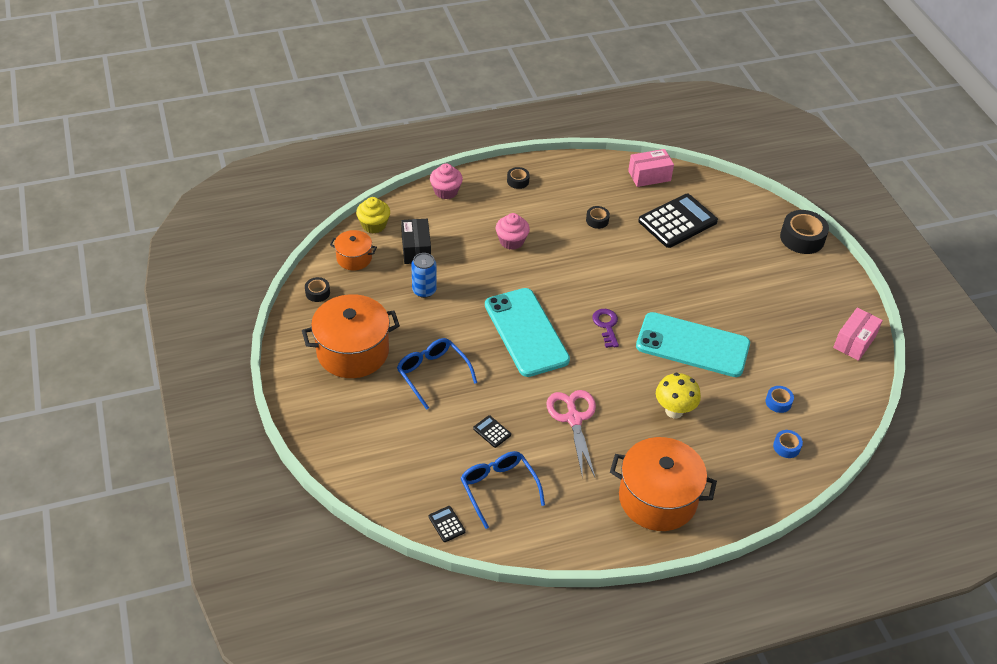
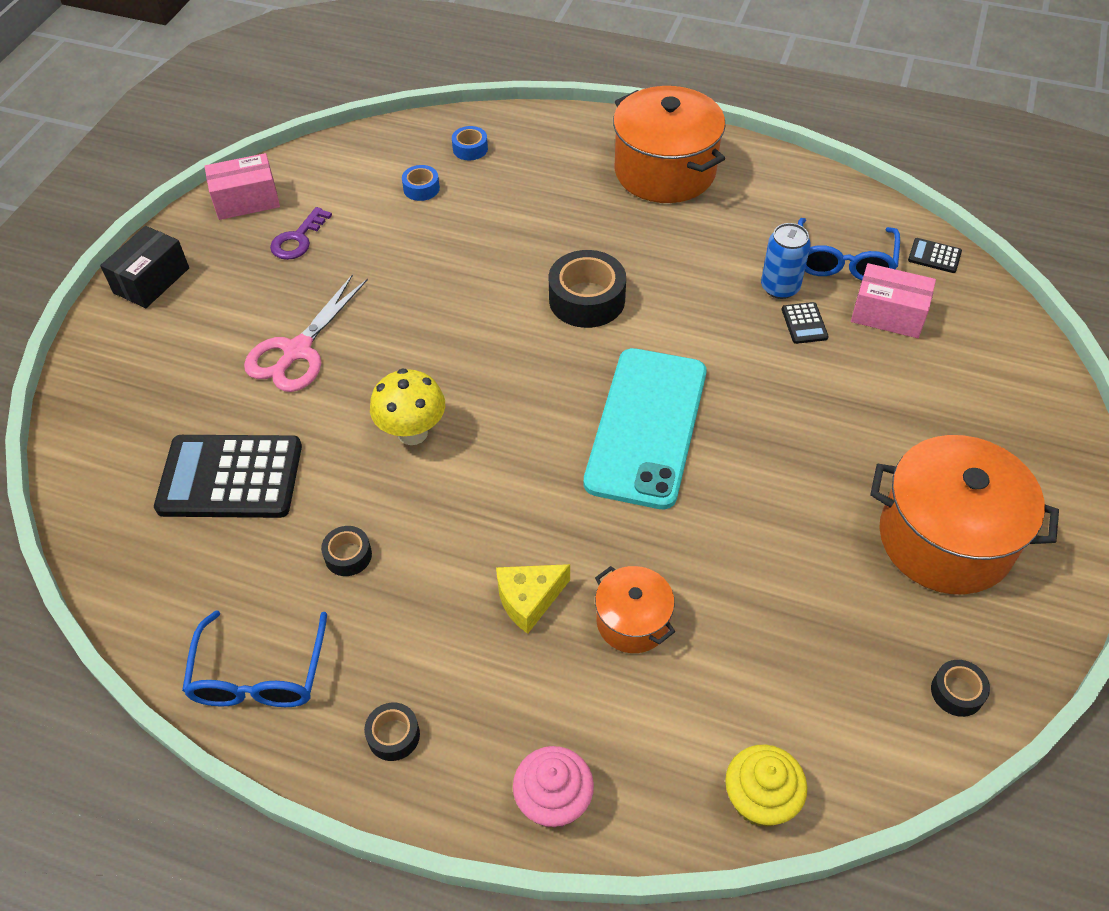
camera: 140 degrees left, 5 degrees up
orange pot [330,230,377,270] -> orange pot moved to [595,566,675,653]
blue glasses [397,338,477,410] -> blue glasses moved to [182,610,327,707]
black box [401,219,431,264] -> black box moved to [100,226,189,308]
blue can [411,253,437,298] -> blue can moved to [761,223,811,299]
black calculator [429,506,466,542] -> black calculator turned 105 degrees clockwise [908,238,962,273]
pink cupcake [496,213,530,250] -> yellow cheese [496,564,570,634]
pink scissors [546,390,596,479] -> pink scissors moved to [244,274,368,392]
purple key [592,309,619,348] -> purple key moved to [270,207,332,260]
pink box [628,149,674,187] -> pink box moved to [851,263,936,338]
turquoise phone [636,312,750,377] -> none
yellow mushroom [656,373,701,418] -> yellow mushroom moved to [370,368,445,445]
black tape [780,210,829,254] -> black tape moved to [549,250,626,328]

